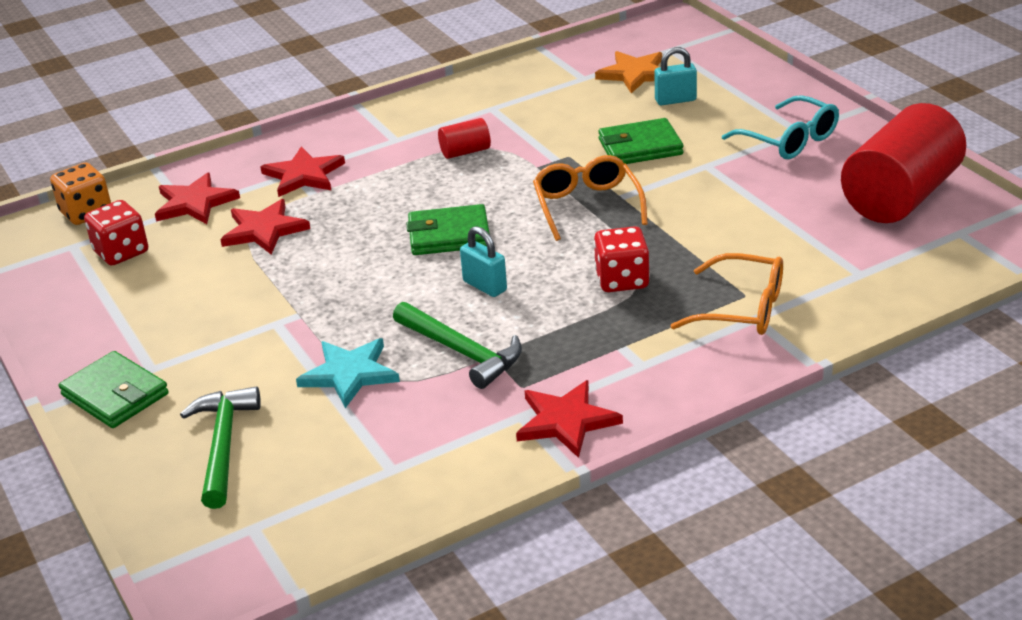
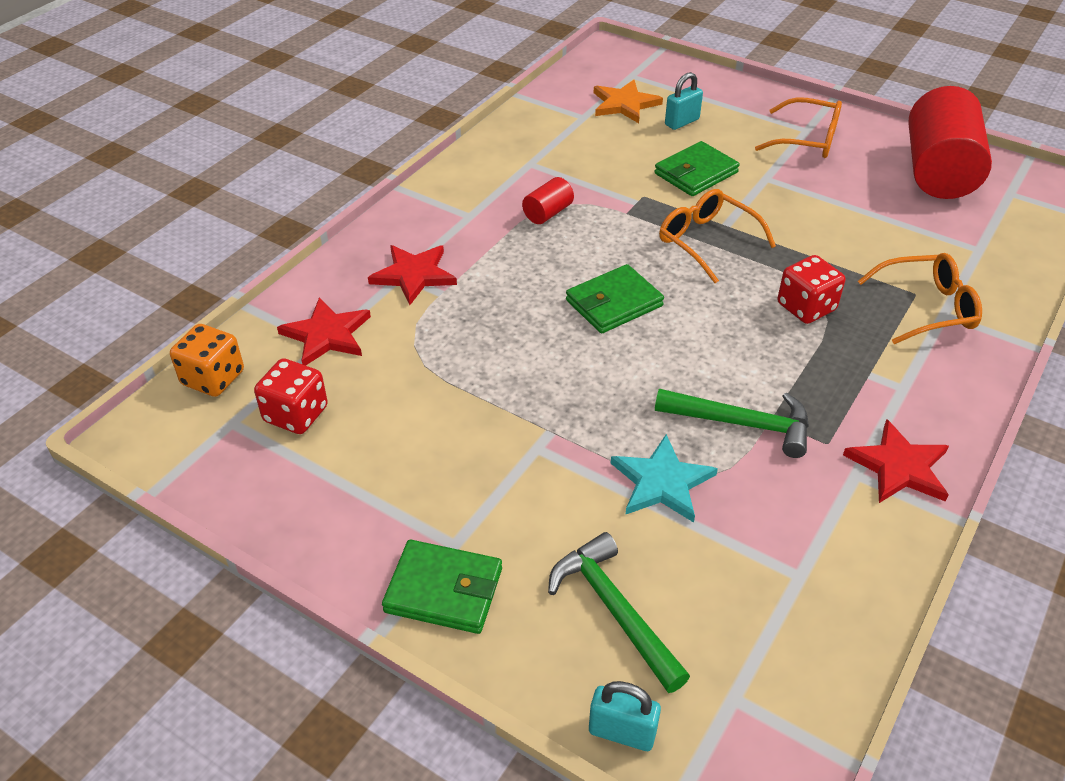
camera: 30 degrees left, 10 degrees up
red star [220,199,310,254] -> none
turquoise padlock [460,226,507,297] -> turquoise padlock moved to [589,681,661,751]
turquoise glasses [722,95,839,159] -> orange glasses [755,97,842,158]

